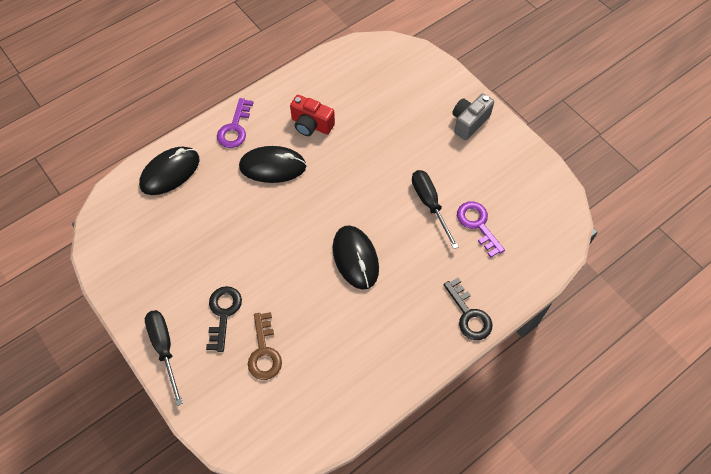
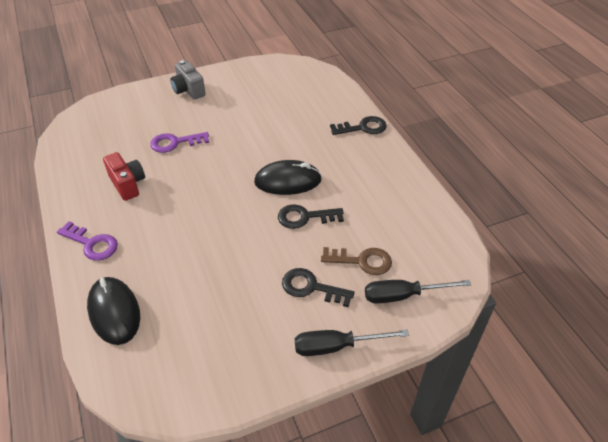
camera: 75 degrees left, 15 degrees down
black mouse [239,146,306,183] -> none
red camera [290,95,335,136] -> red camera turned 75 degrees counterclockwise [103,152,145,201]
black screwdriver [412,170,459,249] -> black screwdriver moved to [365,280,471,304]
purple key [457,201,505,257] -> purple key moved to [150,132,209,153]
none -> black key [278,204,344,229]

